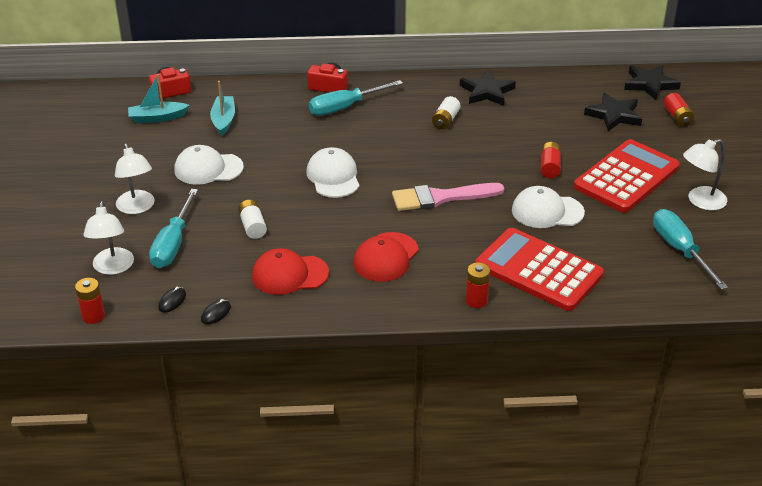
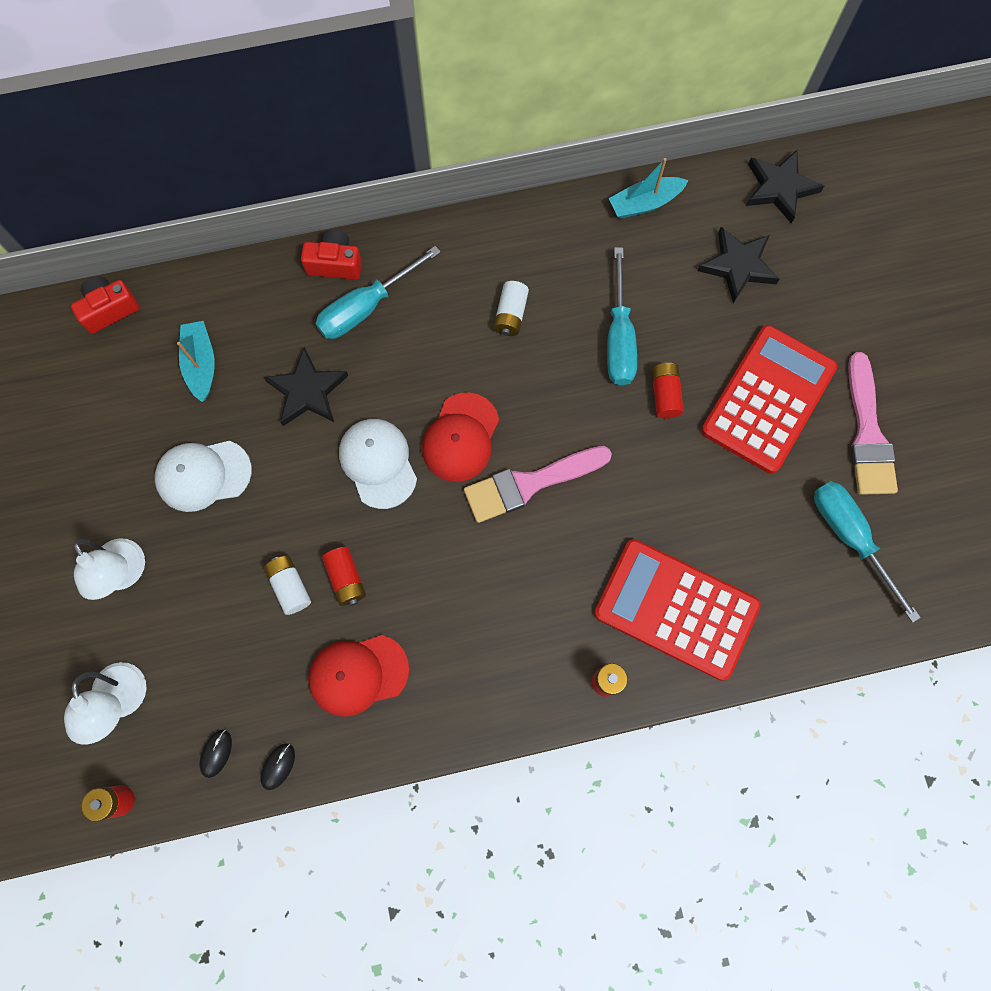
camera: 10 degrees left, 35 degrees up
turquoise boat [128,74,189,123] -> turquoise boat moved to [609,158,688,219]
turquoise screwdriver [149,189,198,268] -> turquoise screwdriver moved to [607,248,637,385]
red cap [353,232,419,282] -> red cap moved to [422,392,499,482]
black star [460,70,516,106] -> black star moved to [263,347,348,426]
white cap [512,186,585,228] -> none
red battery [664,93,694,127] -> red battery moved to [322,547,366,606]
white lamp [683,139,727,210] -> pink brush [848,352,898,495]

